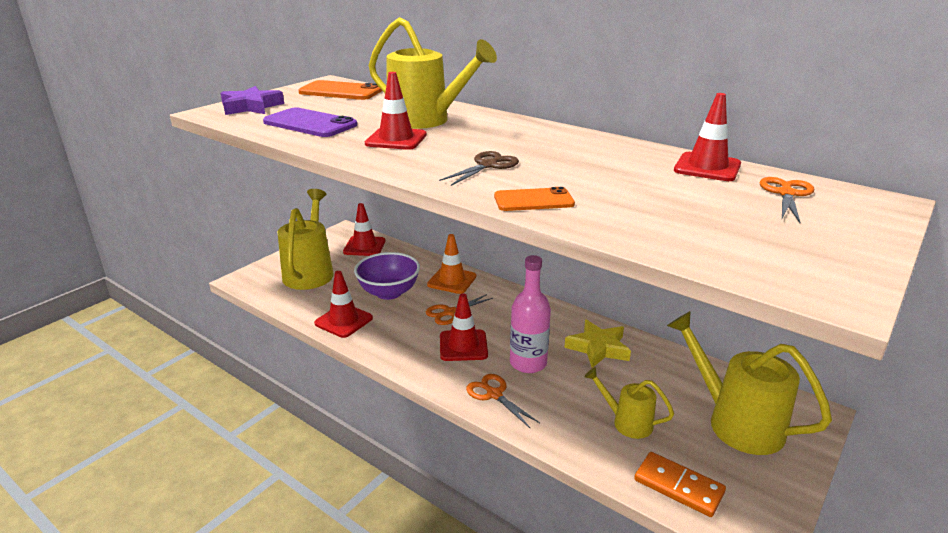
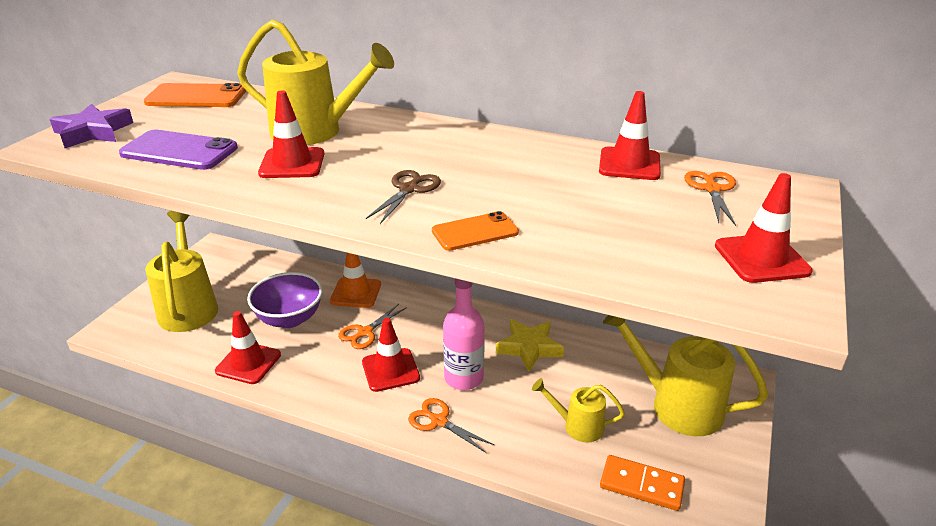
camera: 15 degrees left, 5 degrees up
red traffic cone [343,203,386,256] -> red traffic cone moved to [715,173,813,283]

